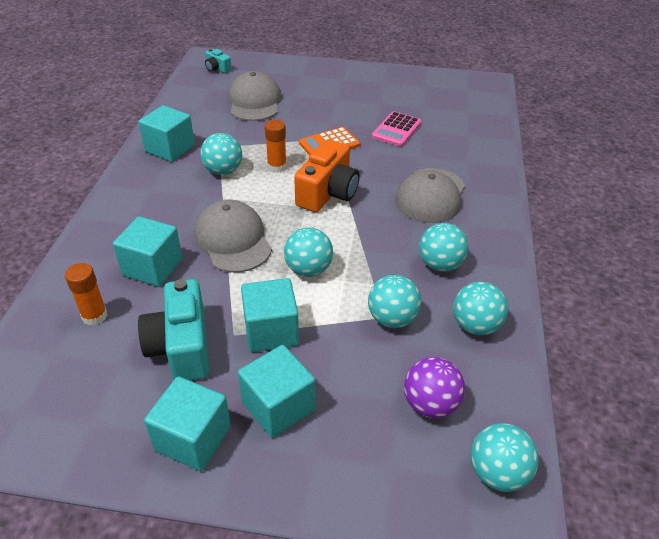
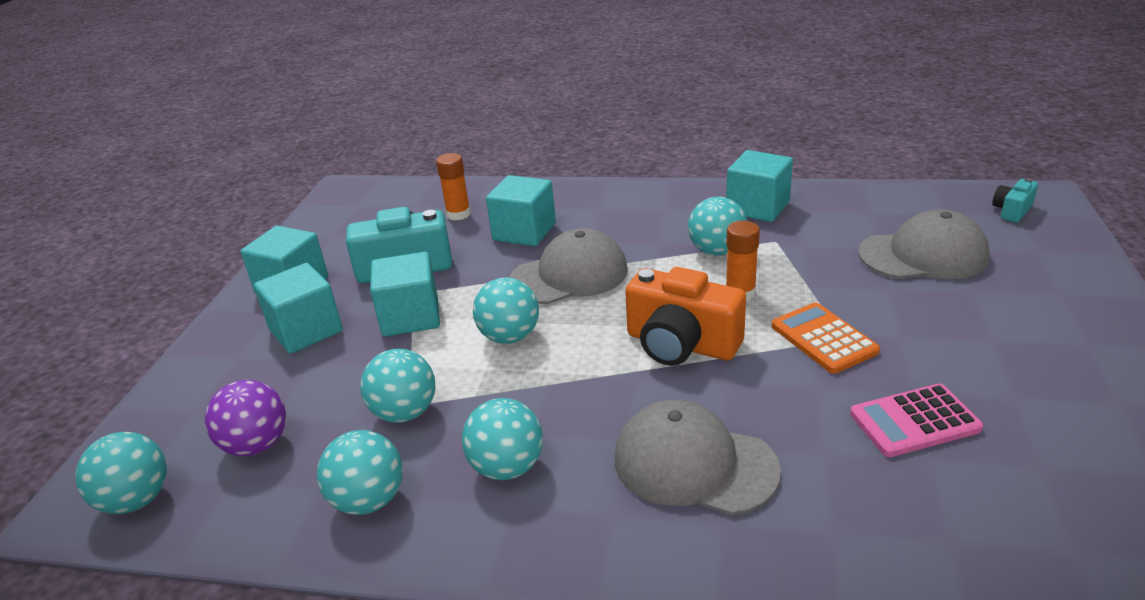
camera: 95 degrees right, 10 degrees down
pink calculator [372,111,422,147] -> pink calculator turned 45 degrees counterclockwise [850,384,983,457]

